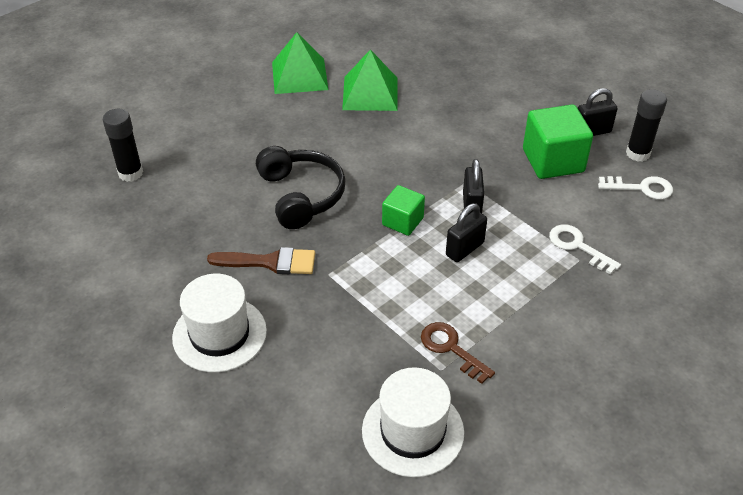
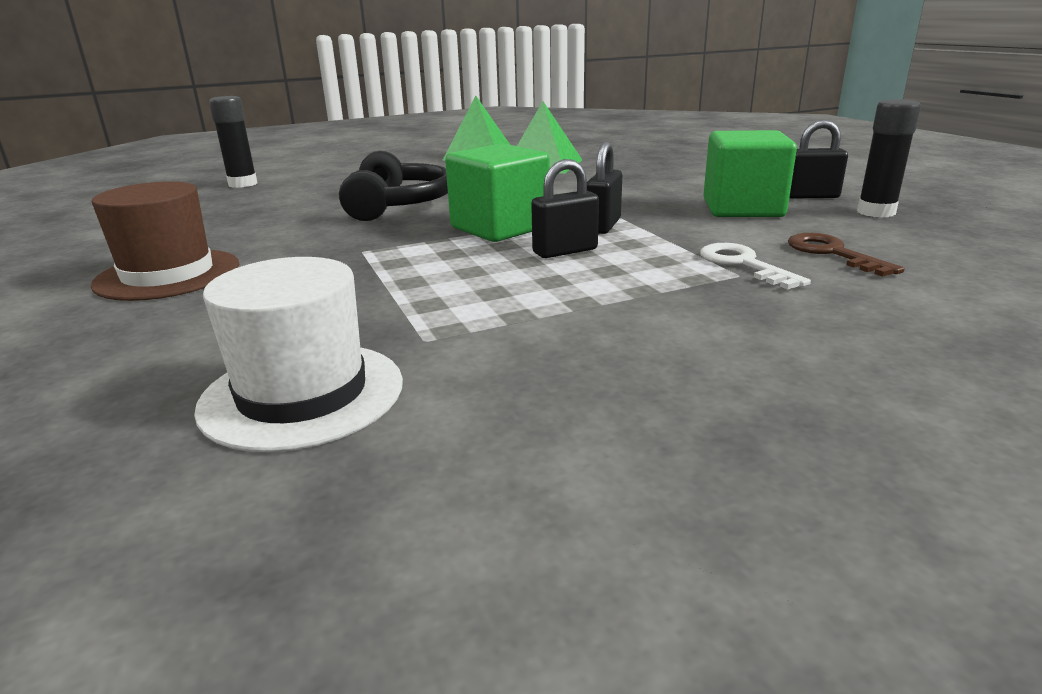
camera: 20 degrees right, 20 degrees down
white hat [172,274,267,373] -> brown hat [91,181,239,301]
brown brush [207,247,315,274] -> none
green cube [382,185,425,236] -> green cube [445,143,550,242], size x1.68
brown key [421,322,495,384] -> brown key moved to [788,233,905,277]
white key [598,176,673,200] -> none

